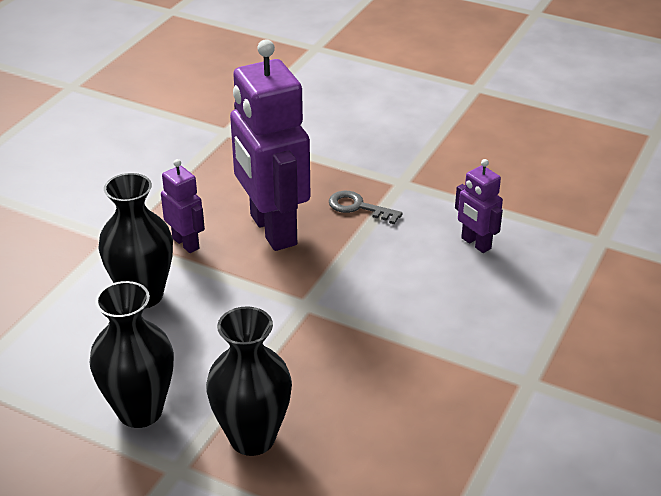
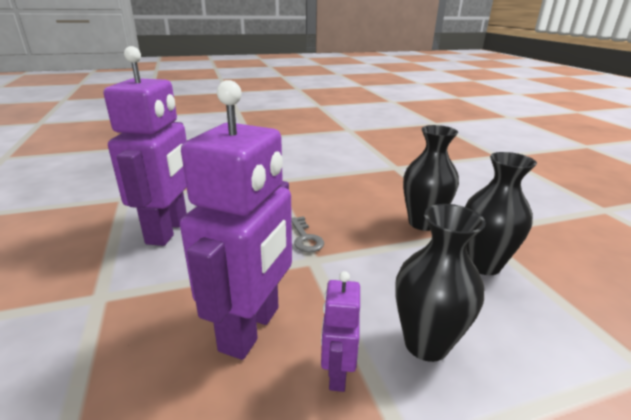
camera: 135 degrees left, 10 degrees down
grey key [329,191,403,224] -> grey key moved to [292,216,324,252]
purple robot [455,159,503,253] -> purple robot [103,46,187,246], size x2.12

